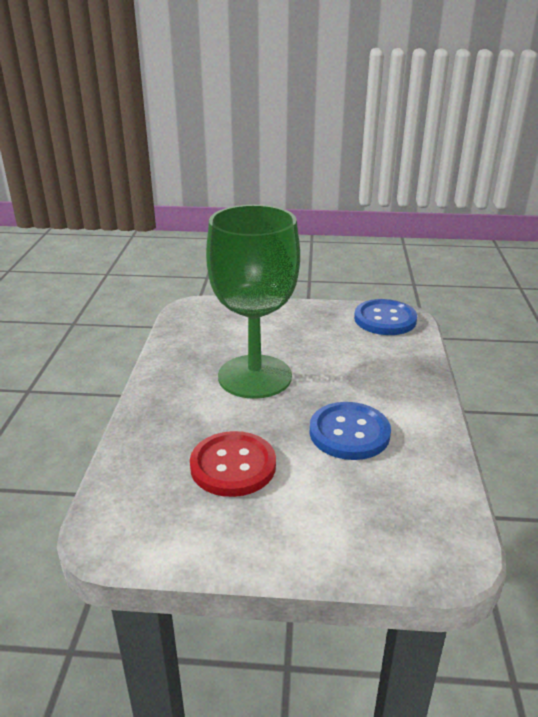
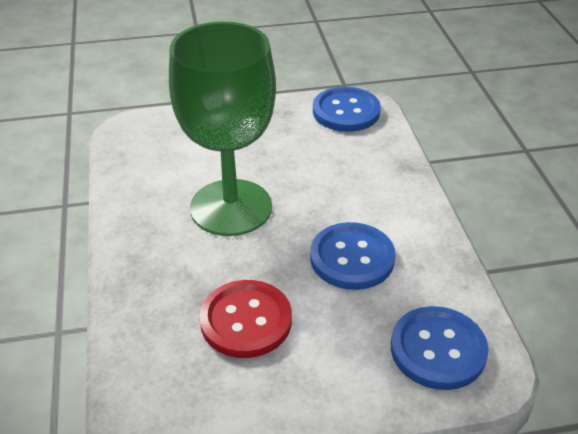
camera: 15 degrees left, 10 degrees up
none -> blue button [391,306,489,390]

